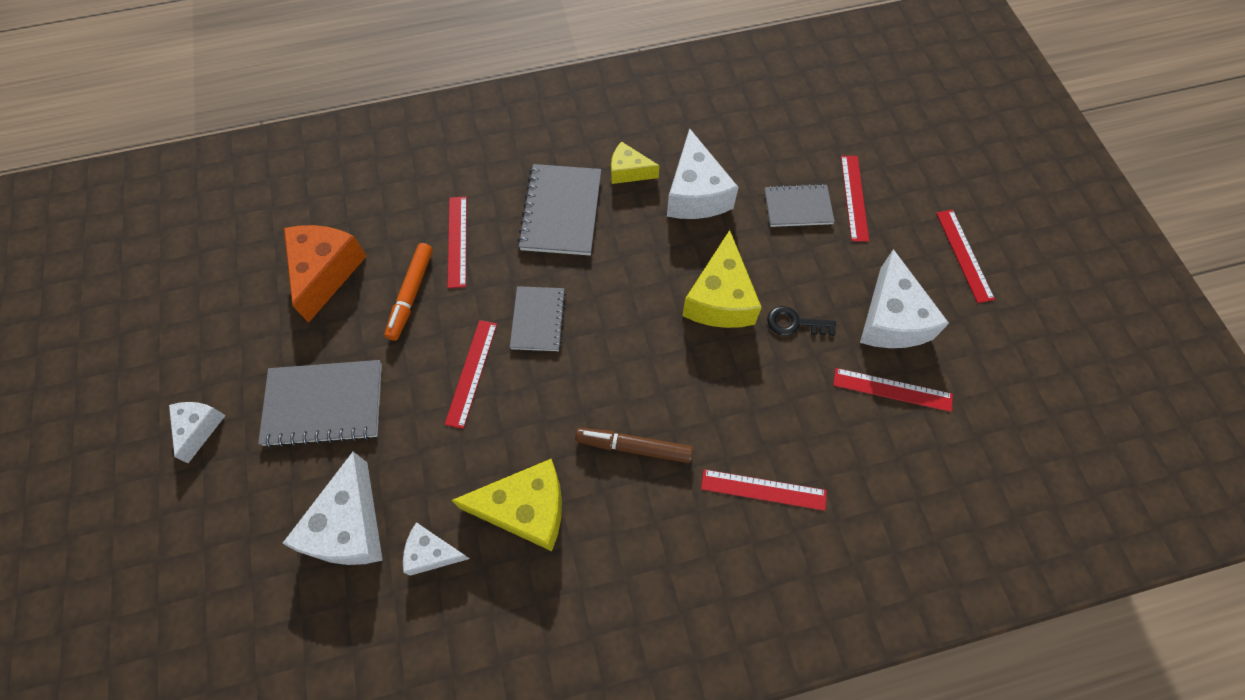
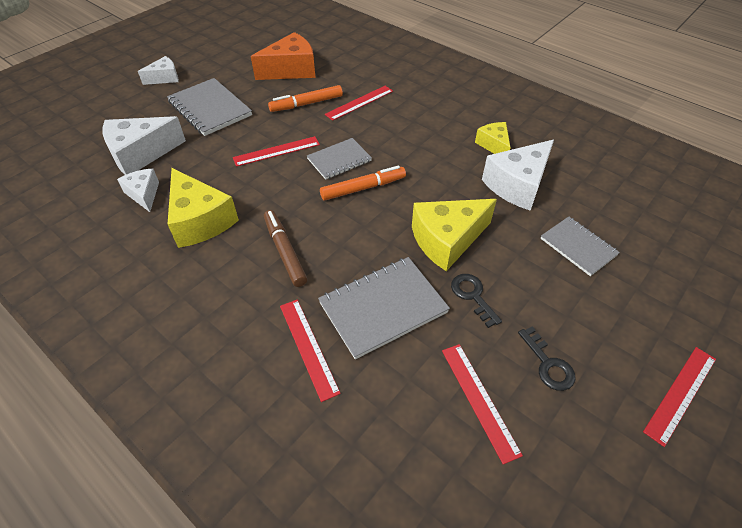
camera: 55 degrees right, 15 degrees down
grey notebook [517,164,601,255] -> grey notebook moved to [318,257,450,359]
red ruler [841,156,869,242] -> none
white cheese [860,249,949,348] -> black key [518,326,575,391]
none -> orange marker [320,166,406,201]

